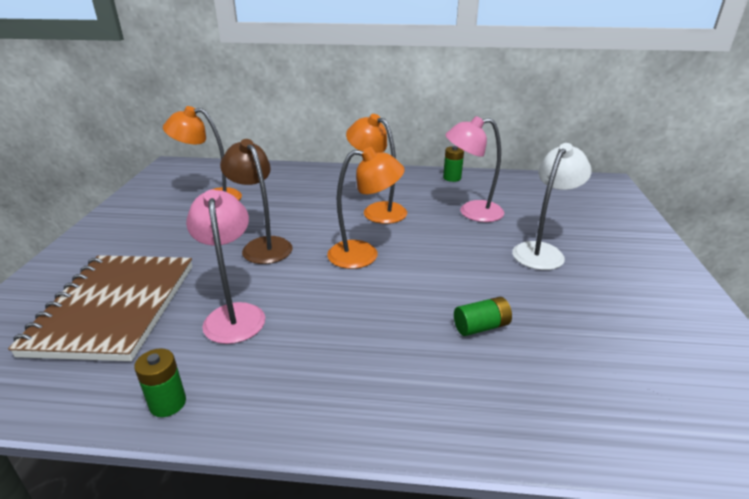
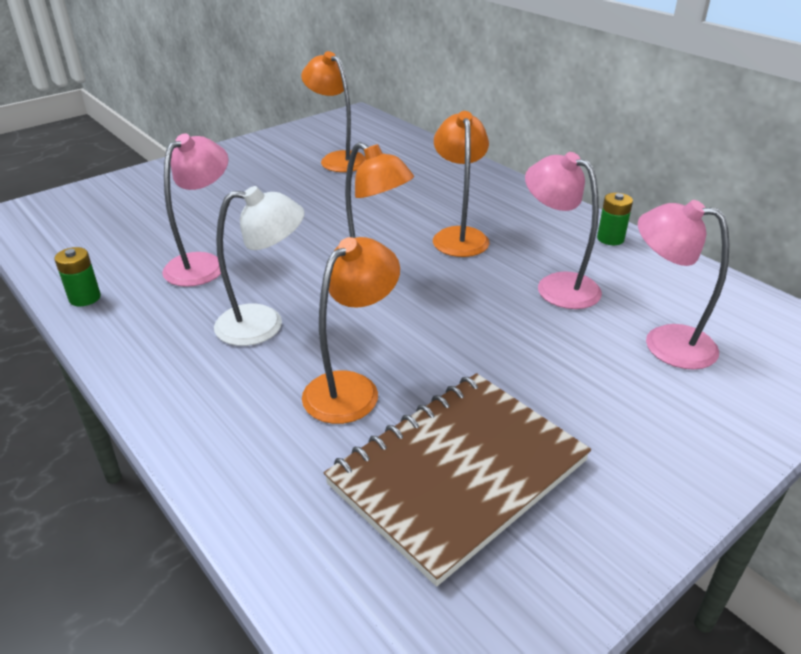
camera: 45 degrees right, 5 degrees up
brown notebook [8,255,193,361] -> brown notebook moved to [324,373,591,586]
brown lamp [220,139,293,264] -> none
green battery [454,297,512,336] -> orange lamp [302,237,400,424]
white lamp [512,143,592,270] -> white lamp moved to [214,186,305,346]
none -> pink lamp [638,200,730,370]

